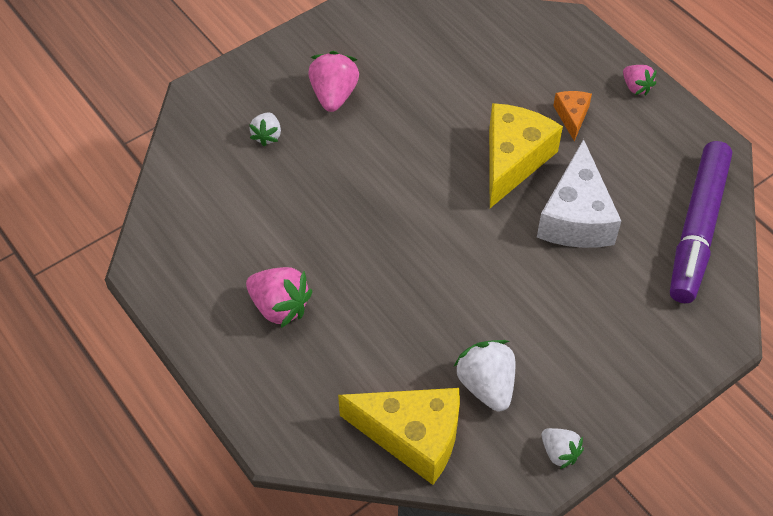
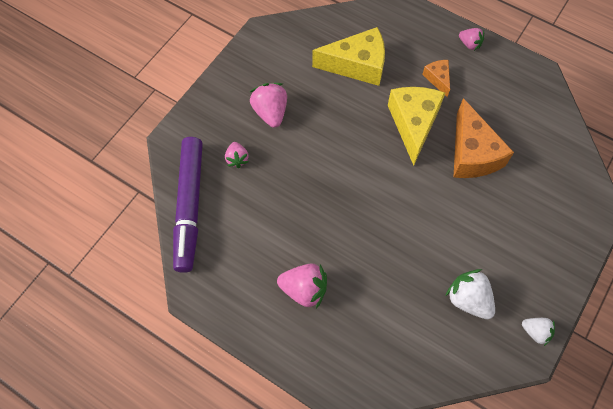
camera: 20 degrees left, 10 degrees up
white strawberry [249,113,281,147] -> pink strawberry [225,142,248,168]
yellow cheese [338,388,460,485] -> yellow cheese moved to [312,27,385,86]
white cheese [537,139,621,248] -> orange cheese [453,98,514,178]
purple marker [670,141,732,303] -> purple marker moved to [173,137,203,273]

